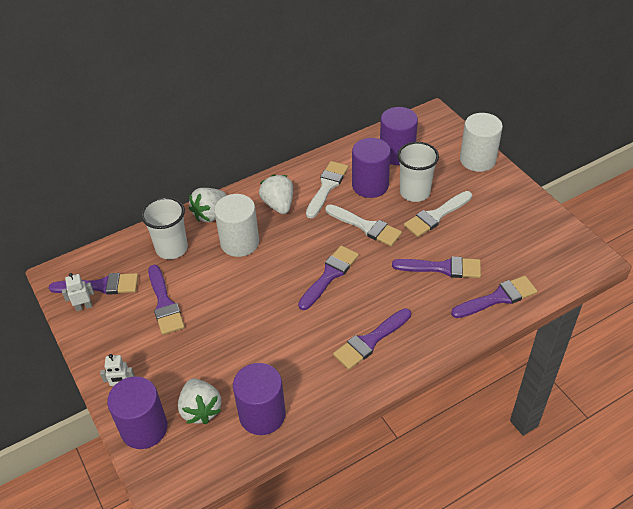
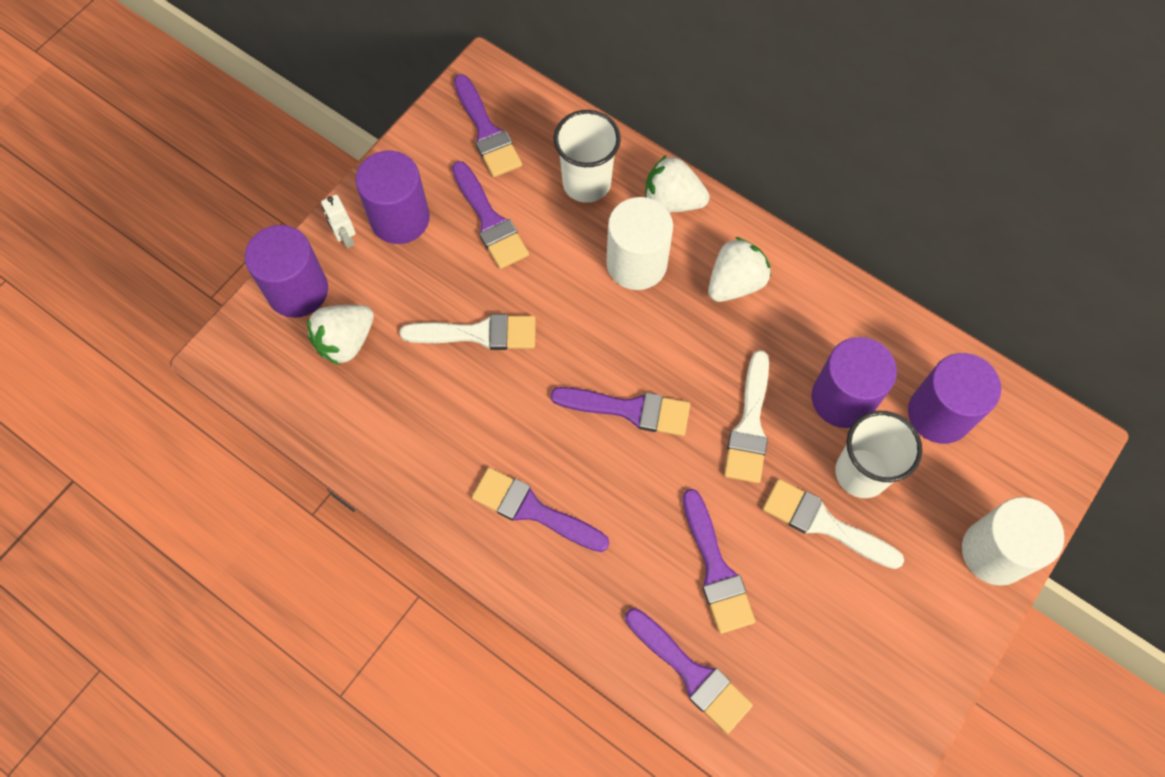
camera: 65 degrees right, 20 degrees up
white robot [62,273,94,311] -> none
purple brush [148,265,185,335] -> purple brush turned 75 degrees counterclockwise [452,161,529,269]
purple cylinder [233,363,286,435] -> purple cylinder moved to [355,151,430,244]
white brush [306,161,349,218] -> white brush moved to [400,314,536,350]

